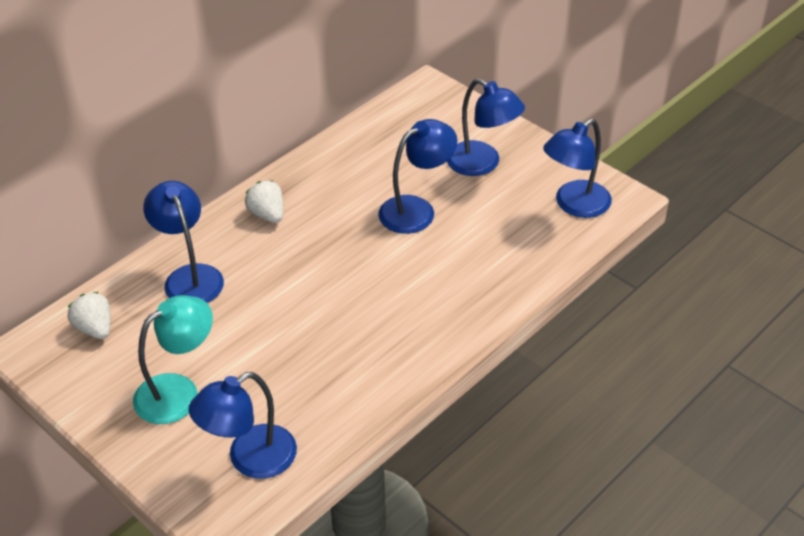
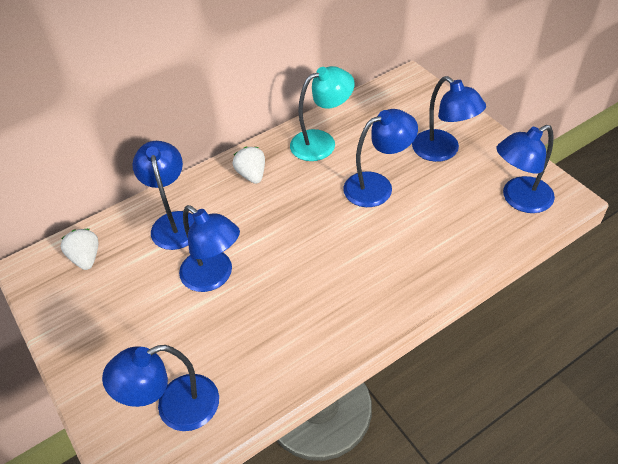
camera: 15 degrees right, 5 degrees up
turquoise lamp [133,295,213,424] -> turquoise lamp moved to [290,66,355,161]
none -> blue lamp [179,205,240,292]

